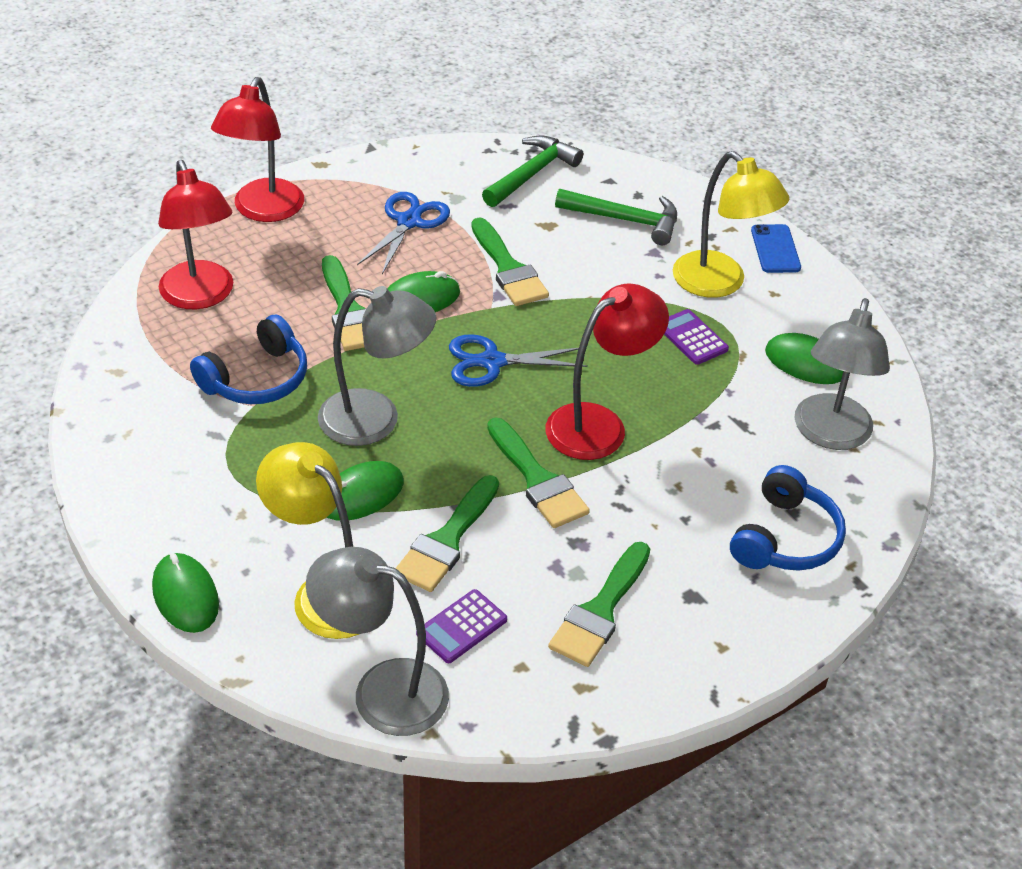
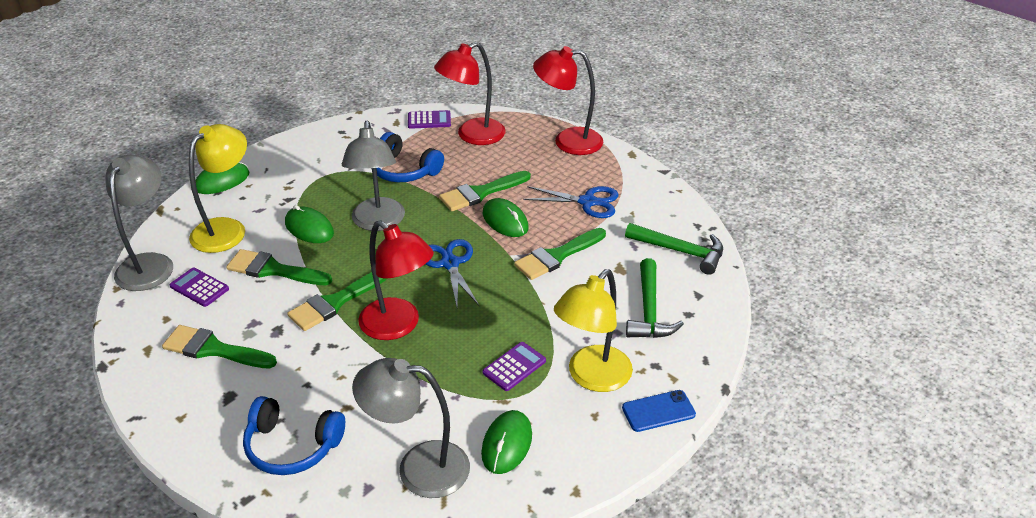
camera: 80 degrees right, 5 degrees down
none -> purple calculator [408,110,451,129]

